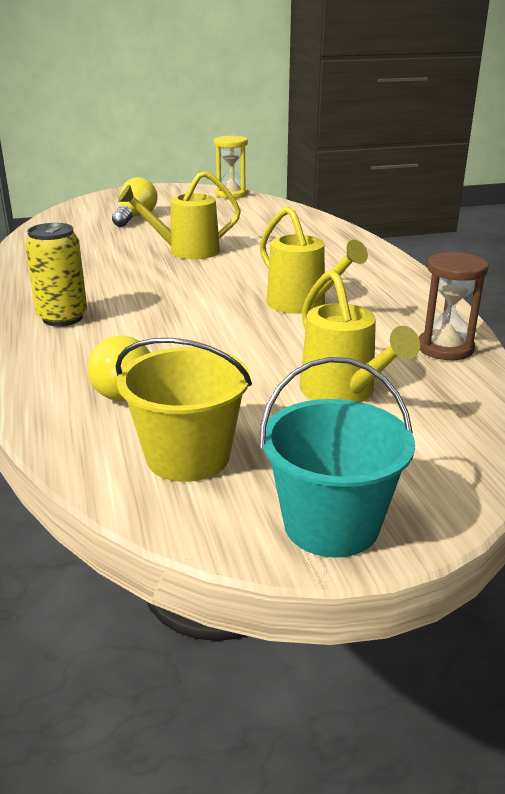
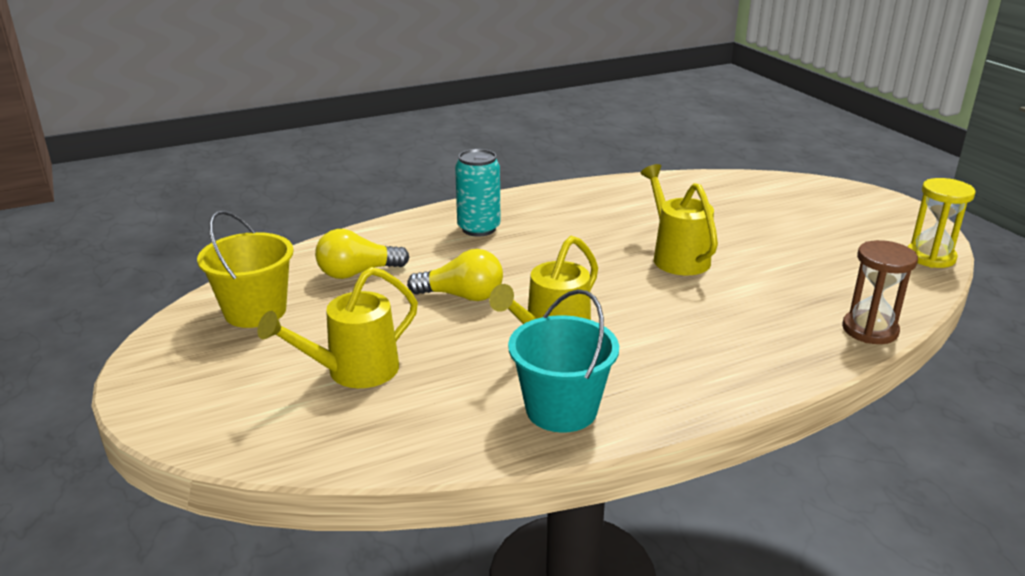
camera: 80 degrees right, 0 degrees up
yellow can [25,223,87,326] -> turquoise can [455,149,500,237]
yellow light bulb [112,177,158,227] -> yellow light bulb moved to [407,249,503,301]
turquoise bucket [260,357,415,558] -> turquoise bucket moved to [508,289,619,433]
brown hourglass [419,252,488,360] -> brown hourglass moved to [842,240,918,344]

